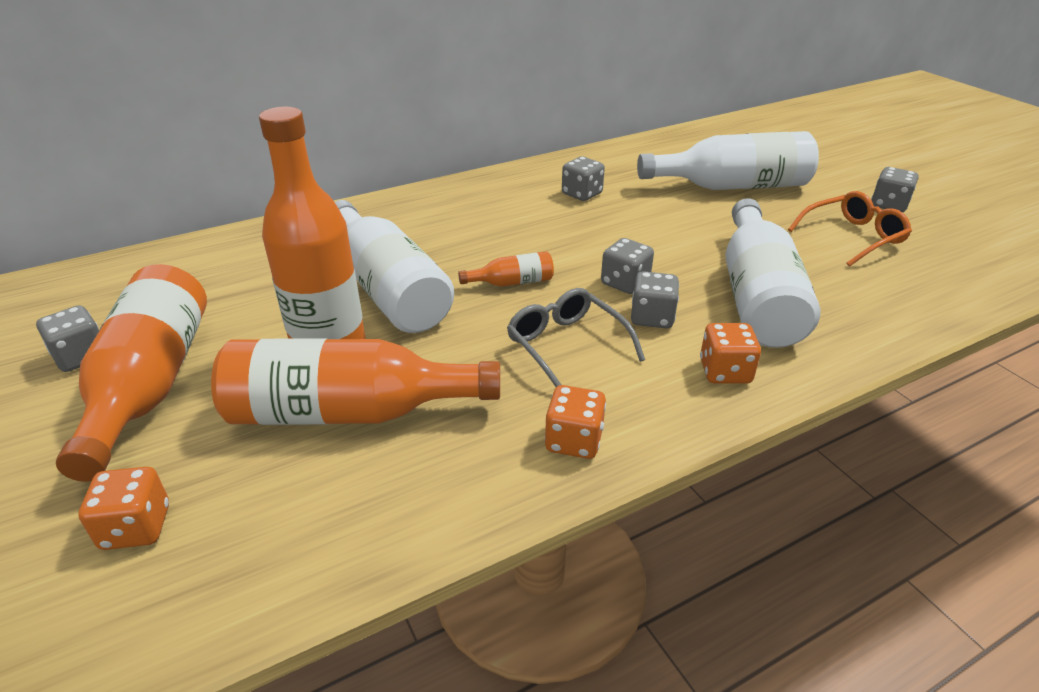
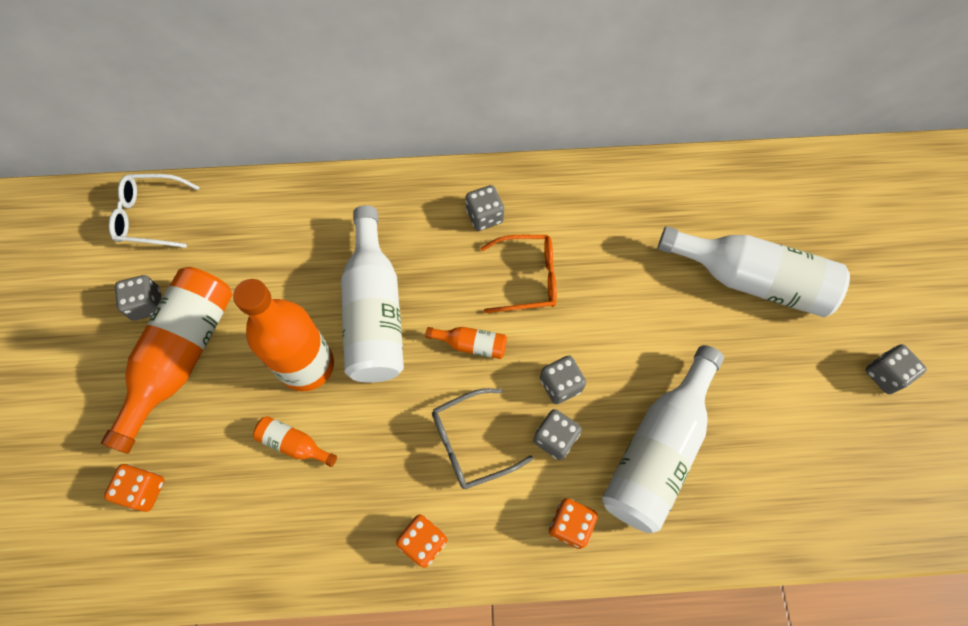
camera: 25 degrees right, 30 degrees up
orange bottle [211,338,500,425] -> orange bottle [253,416,337,467], size x0.44
grey glasses [507,288,645,387] -> grey glasses turned 105 degrees counterclockwise [432,388,533,489]
grey dice [562,156,605,201] -> grey dice moved to [465,185,504,231]
orange glasses [788,191,912,267] -> orange glasses moved to [481,235,557,313]
none -> white glasses [109,174,200,248]

